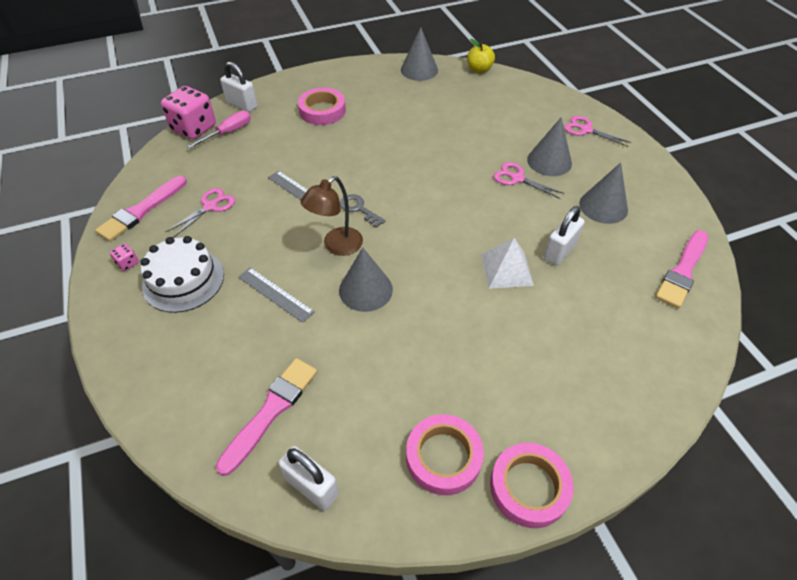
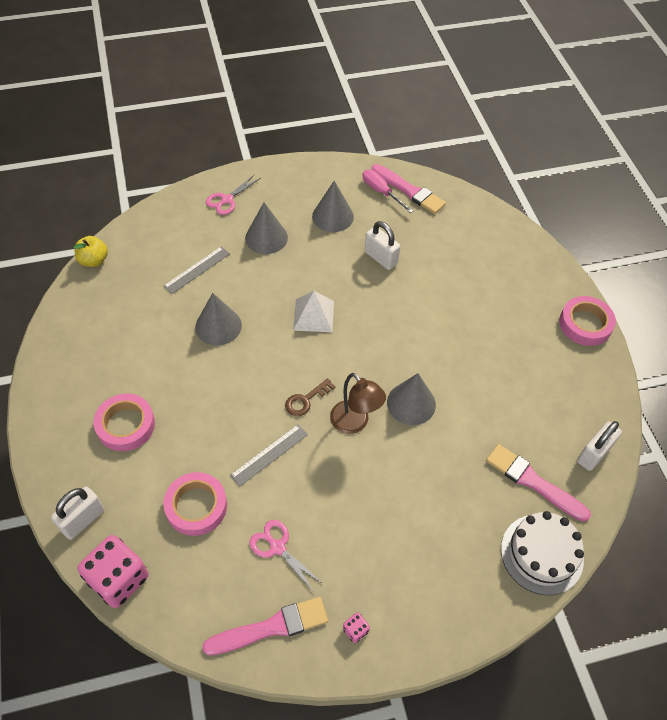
camera: 85 degrees left, 5 degrees up
pink brush [95,176,187,242] -> pink brush turned 60 degrees counterclockwise [202,597,328,655]
white cake [140,236,224,313] -> white cake moved to [501,511,584,595]
pink screwdriver [187,110,251,149] -> pink screwdriver moved to [363,170,413,213]
grey ruler [238,267,315,323] -> grey ruler moved to [163,246,230,294]
grey key [340,194,385,228] -> brown key [285,378,336,416]
grey cone [401,27,438,81] -> grey cone moved to [195,293,242,345]
pink tape [406,414,484,495] -> pink tape moved to [163,472,227,536]
white pyramid [481,238,534,289] -> white pyramid moved to [293,291,334,332]
pink scissors [494,162,565,199] -> none

